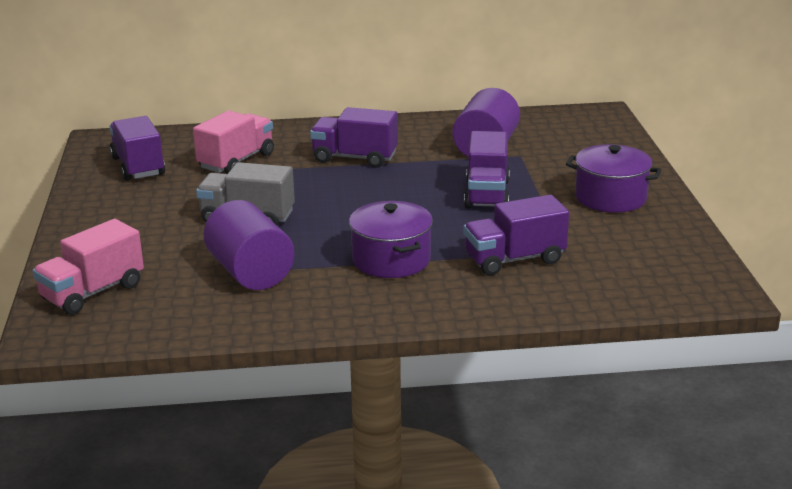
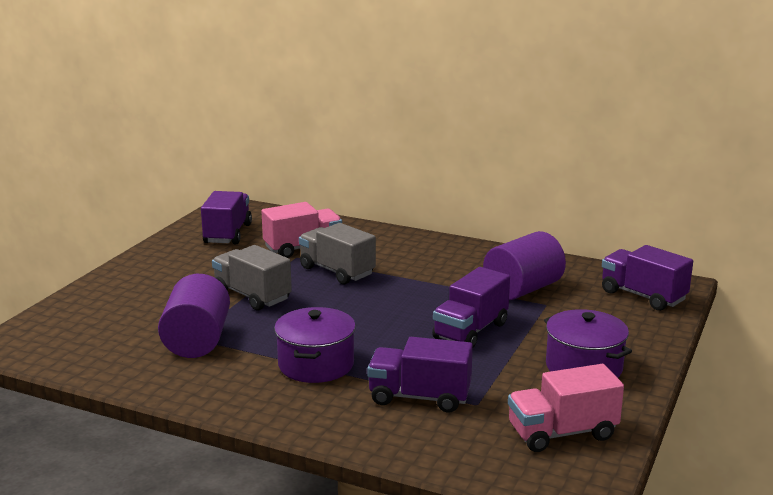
camera: 30 degrees right, 5 degrees down
pink truck [33,219,144,315] -> pink truck moved to [508,364,624,452]
purple truck [310,107,398,168] -> purple truck moved to [602,245,693,311]
none -> grey truck [299,223,376,285]

